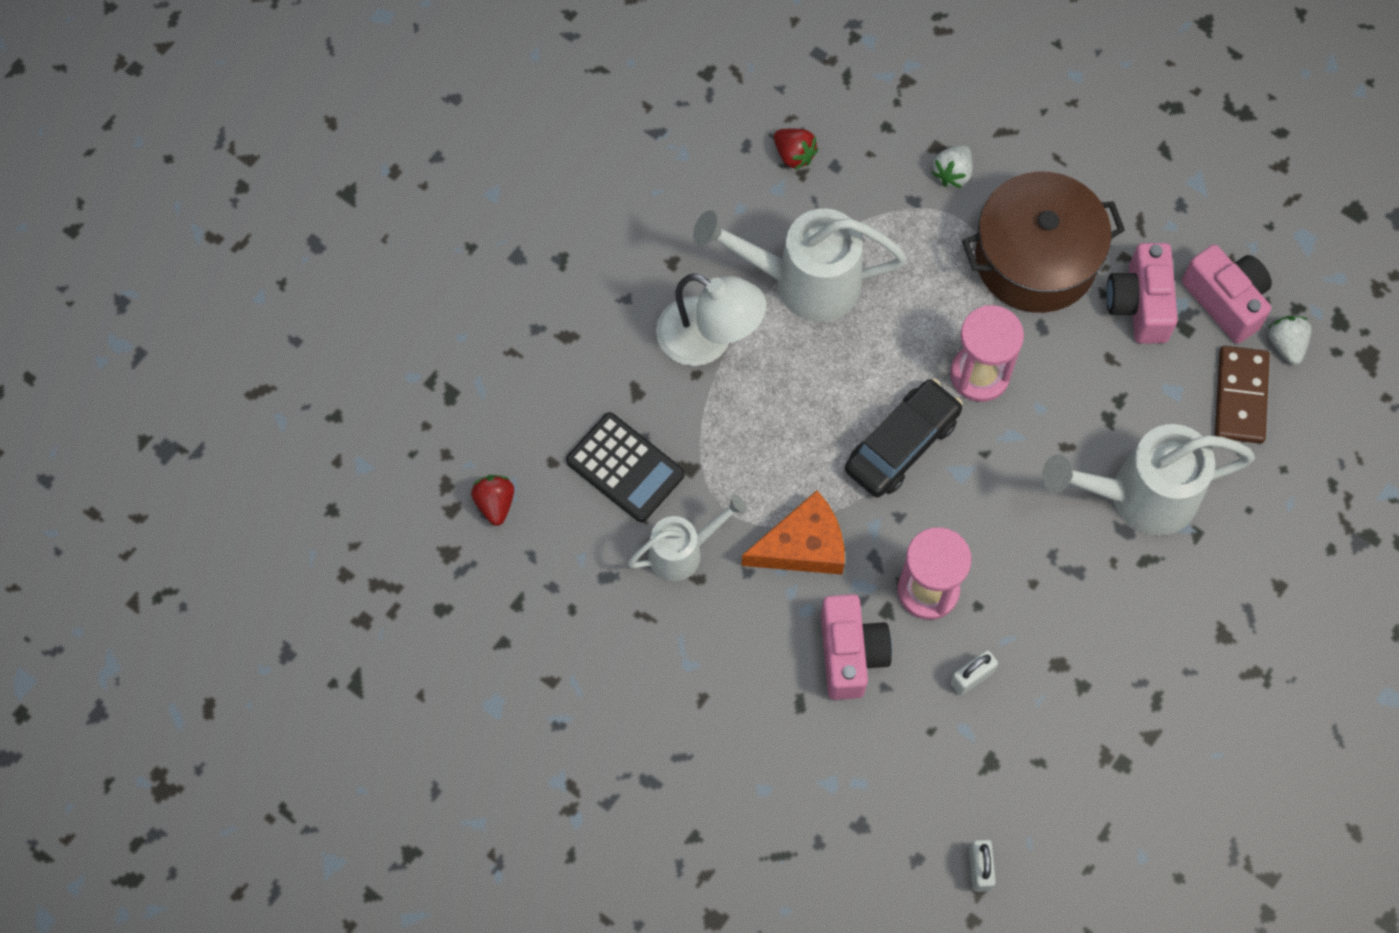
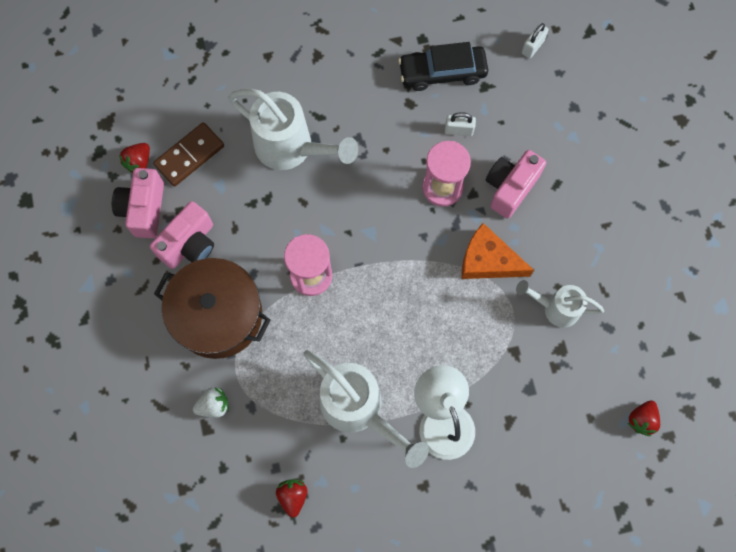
camera: 140 degrees left, 5 degrees up
black calculator [566,412,685,522] -> none
black car [845,379,963,497] -> black car moved to [398,42,488,91]
white strawberry [1268,316,1312,365] -> red strawberry [119,143,150,172]

